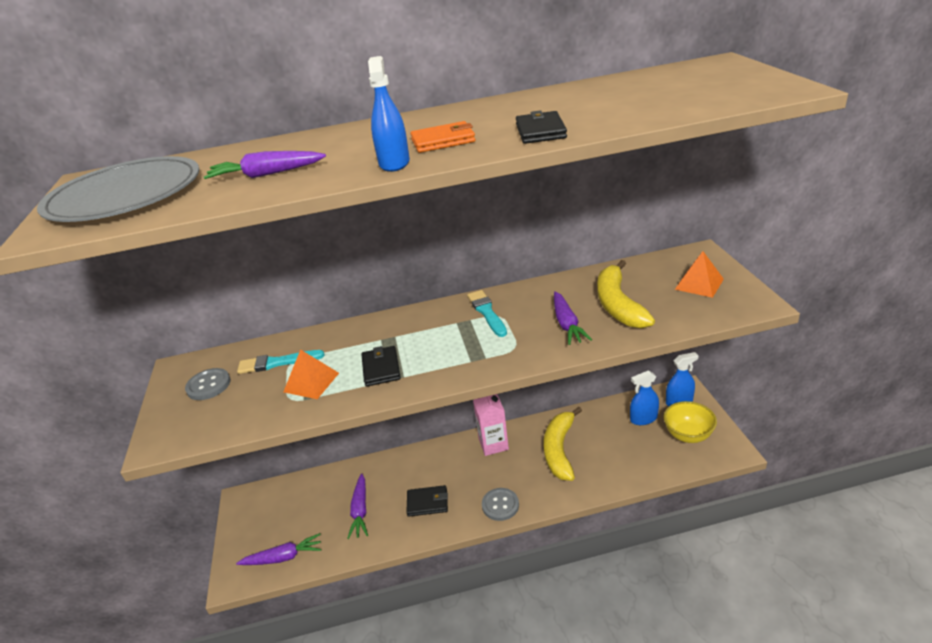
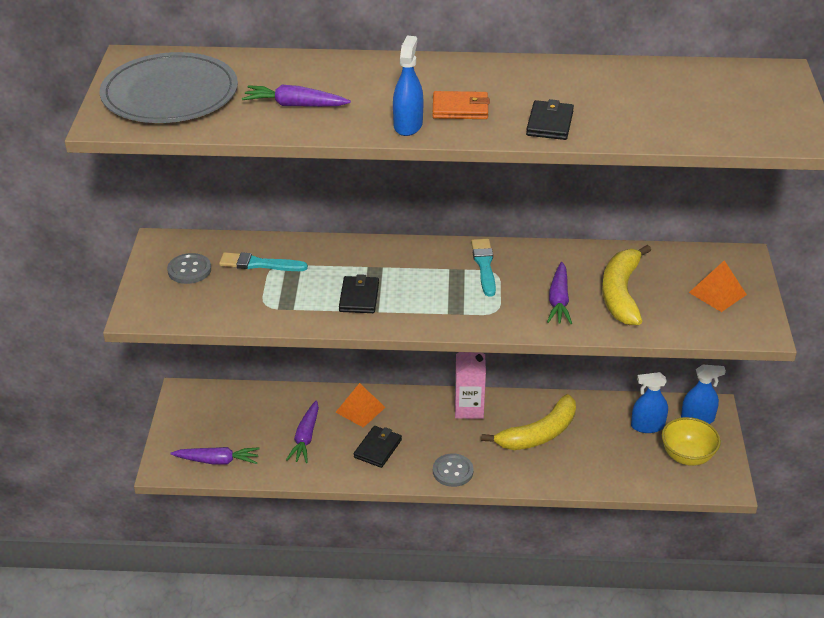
camera: 10 degrees right, 5 degrees up
orange pyramid [283,349,339,399] -> orange pyramid moved to [335,383,386,428]
black wallet [406,485,448,517] -> black wallet turned 75 degrees counterclockwise [354,426,402,468]
yellow banana [544,407,582,481] -> yellow banana turned 150 degrees counterclockwise [481,394,576,450]

